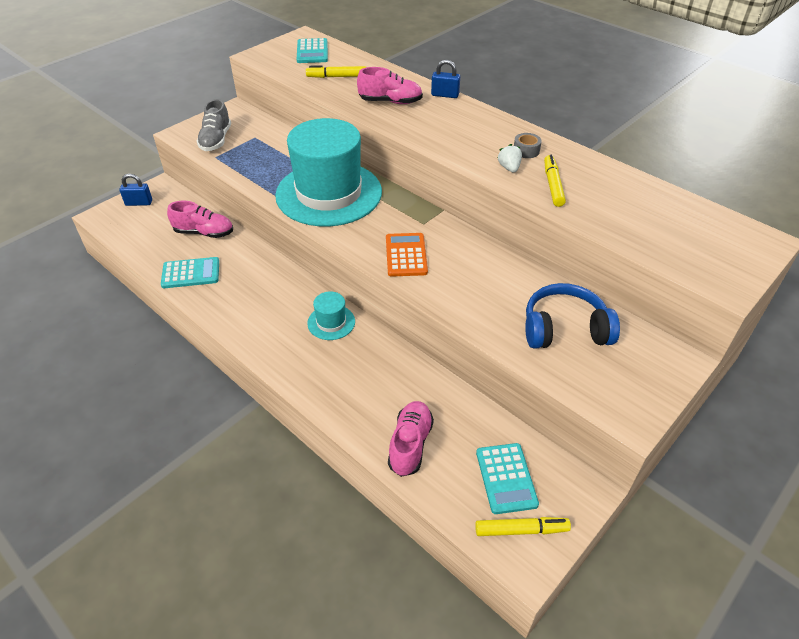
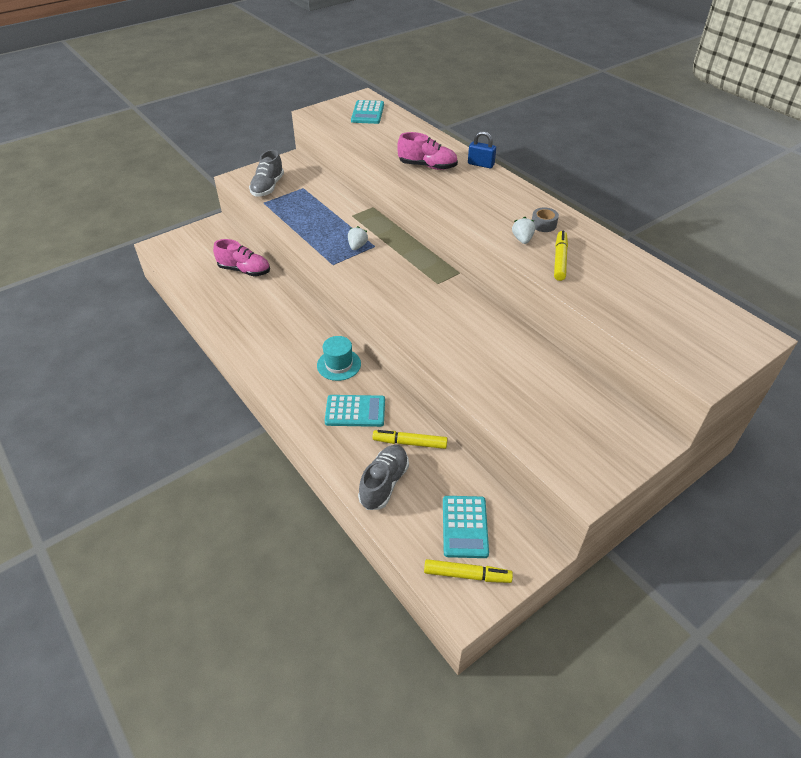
camera: 10 degrees right, 0 degrees up
blue padlock [120,174,152,206] -> none
turquoise calculator [161,257,219,288] -> turquoise calculator moved to [325,395,385,427]
turquoise hat [275,118,382,226] -> white strawberry [348,226,368,250]
yellow marker [306,65,366,78] -> yellow marker moved to [373,430,448,449]
orange calculator [386,233,428,277] -> none
pink shoe [388,401,434,477] -> grey shoe [358,445,409,510]
blue headphones [525,283,620,349] -> none

